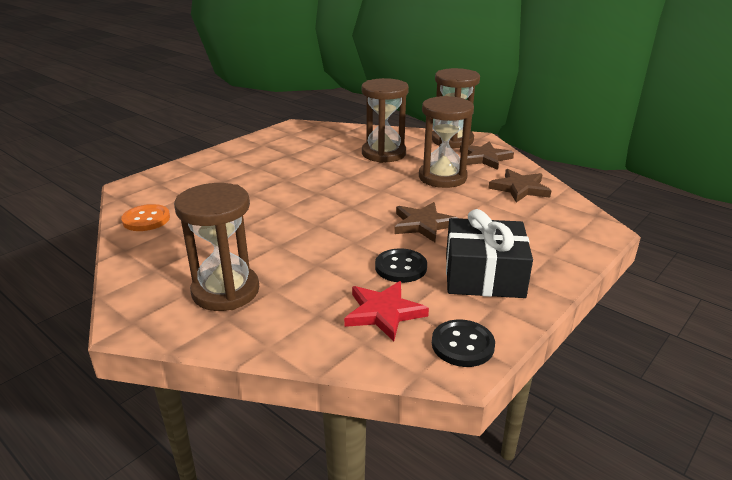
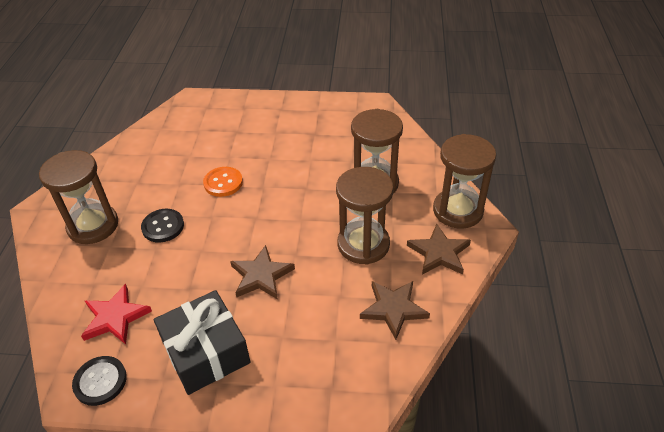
camera: 55 degrees right, 15 degrees up
orange button [121,204,170,231] -> orange button moved to [203,167,243,197]
black button [375,248,427,283] -> black button moved to [141,209,184,242]

